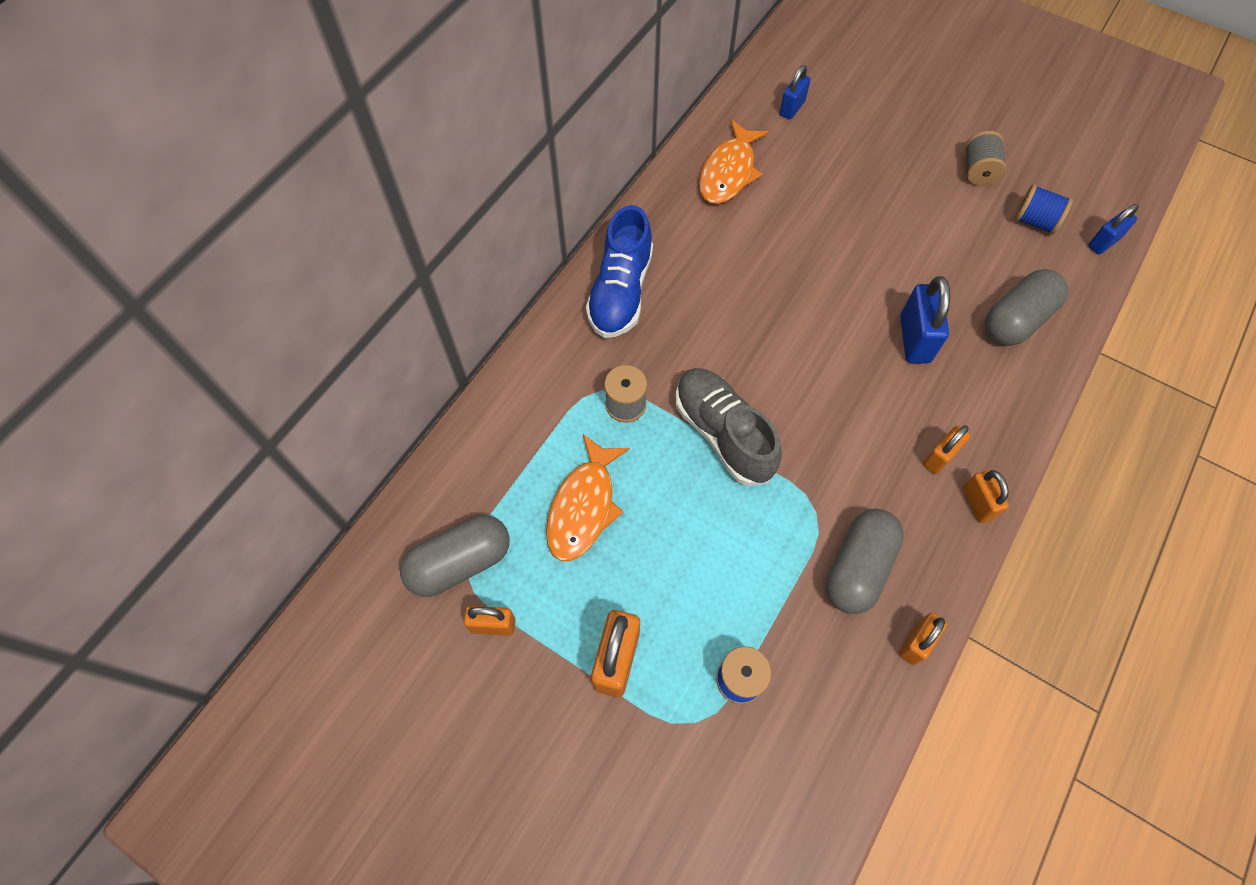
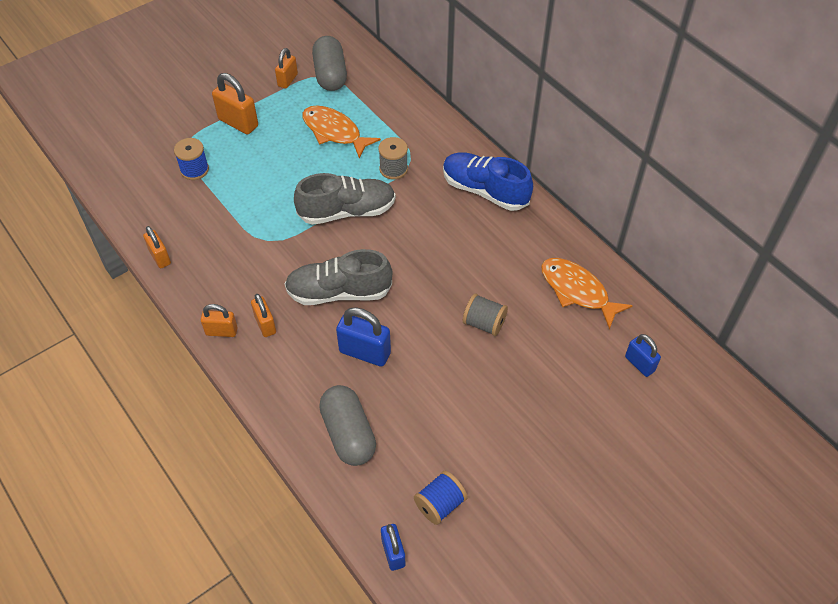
camera: 110 degrees right, 10 degrees down
grey capsule [825,509,904,614] -> none
grey spool [965,131,1007,186] -> grey spool moved to [463,293,508,336]
none -> grey shoe [285,249,393,305]

